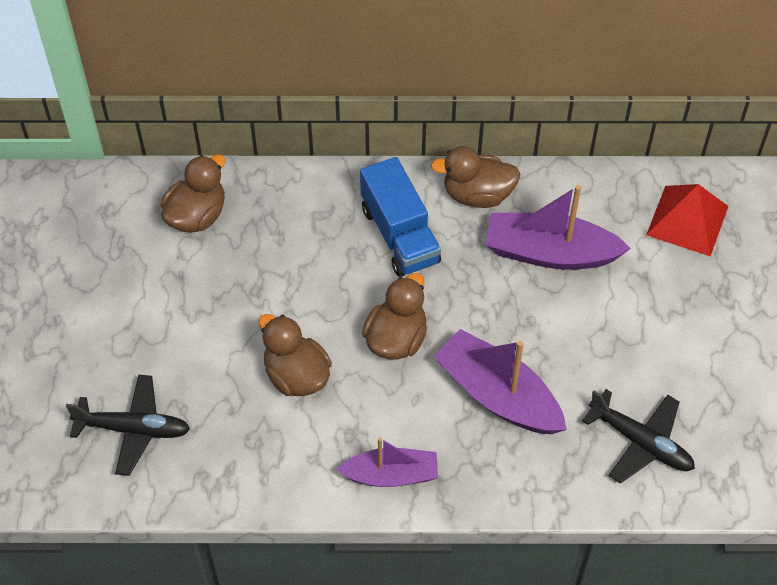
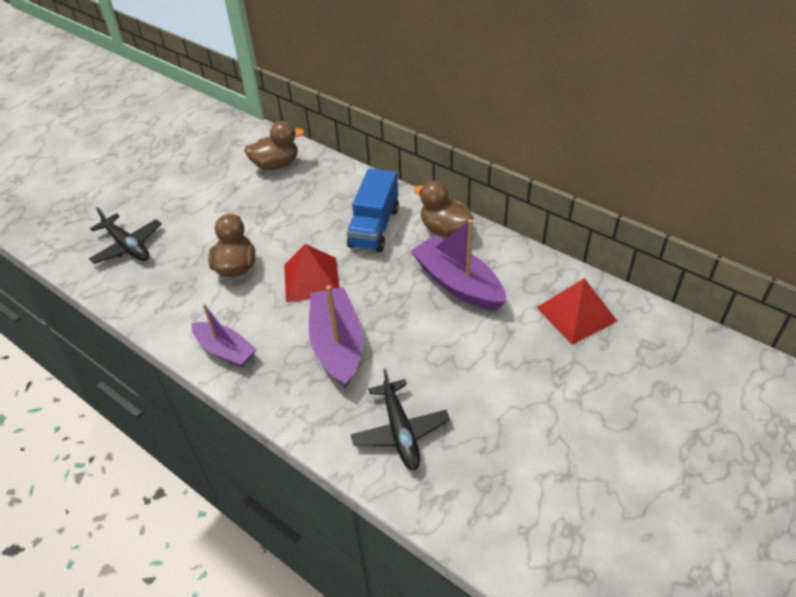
camera: 40 degrees right, 10 degrees down
brown duck [362,273,427,360] -> red pyramid [284,244,340,303]

